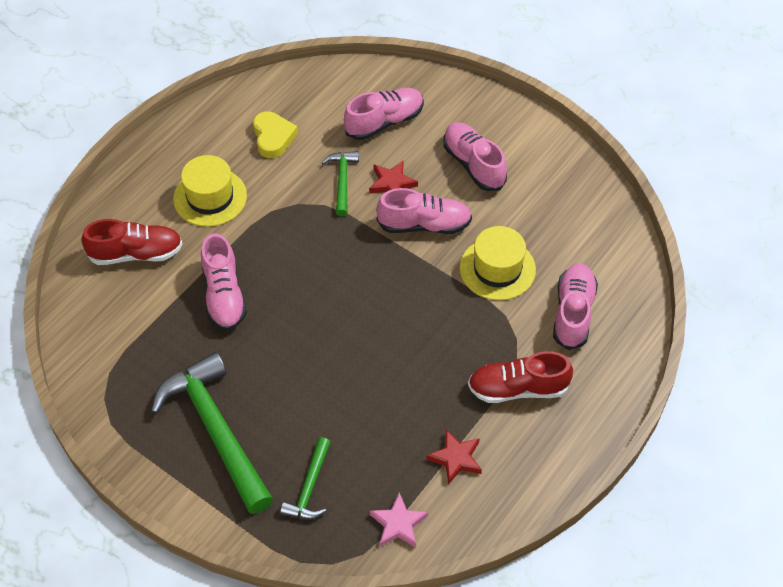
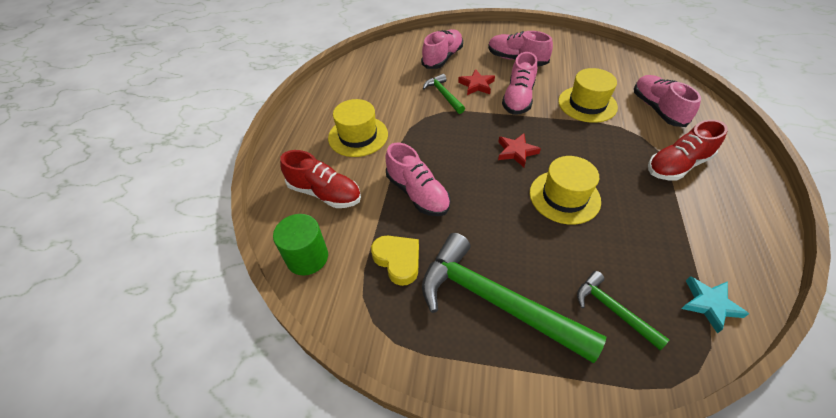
camera: 25 degrees left, 5 degrees down
red shoe [82,219,183,265] -> red shoe turned 60 degrees clockwise [280,150,361,208]
yellow heart [253,111,298,158] -> yellow heart moved to [371,236,419,286]
green hammer [280,437,331,519] -> green hammer turned 150 degrees clockwise [577,271,669,350]
pink star [370,492,428,548] -> turquoise star [681,276,749,333]
pink shoe [376,188,472,234] -> pink shoe turned 135 degrees clockwise [502,52,537,115]
red star [427,430,482,485] -> red star moved to [498,133,541,167]
none -> green cylinder [273,214,328,276]
none -> yellow hat [530,156,601,224]

